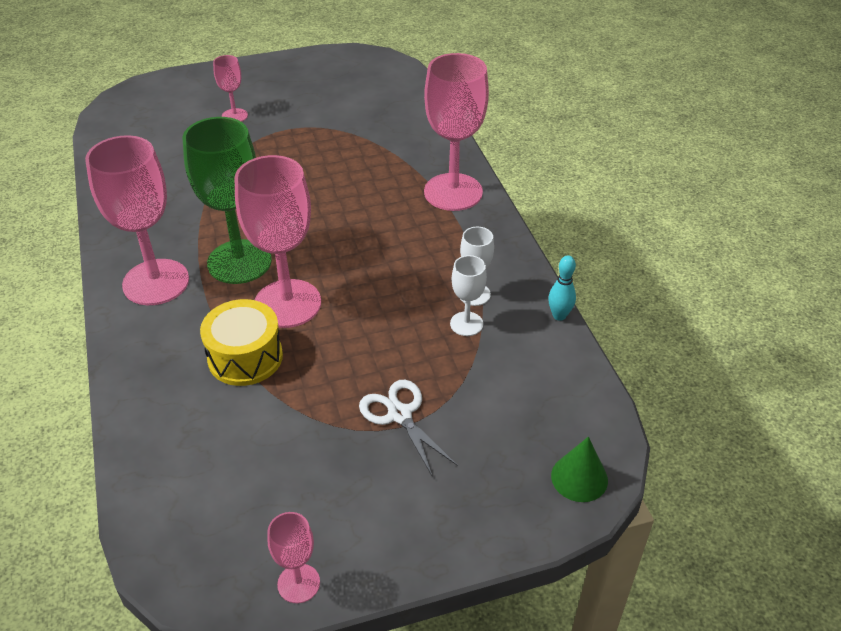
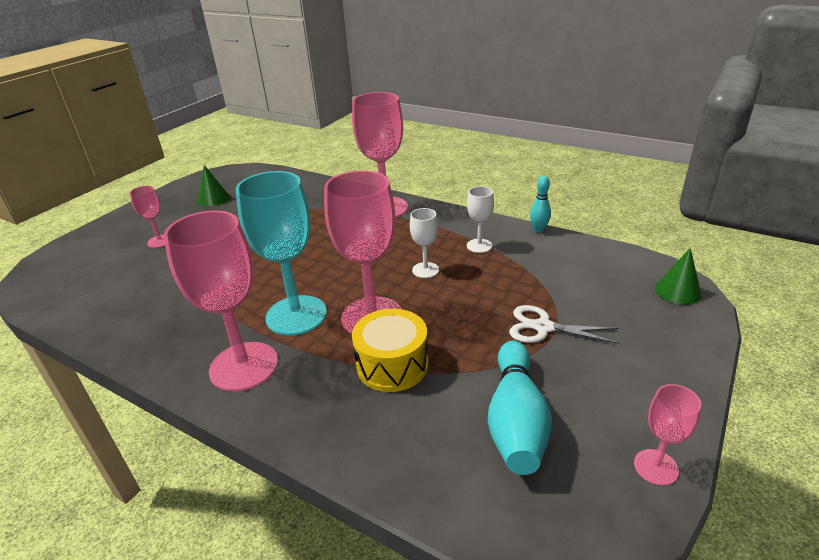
camera: 40 degrees left, 10 degrees down
green goblet [183,117,272,284] -> turquoise goblet [236,171,327,336]
white goblet [450,255,487,336] -> white goblet moved to [410,208,439,278]
none -> green cone [198,165,229,206]
none -> turquoise bowling pin [488,341,552,475]

